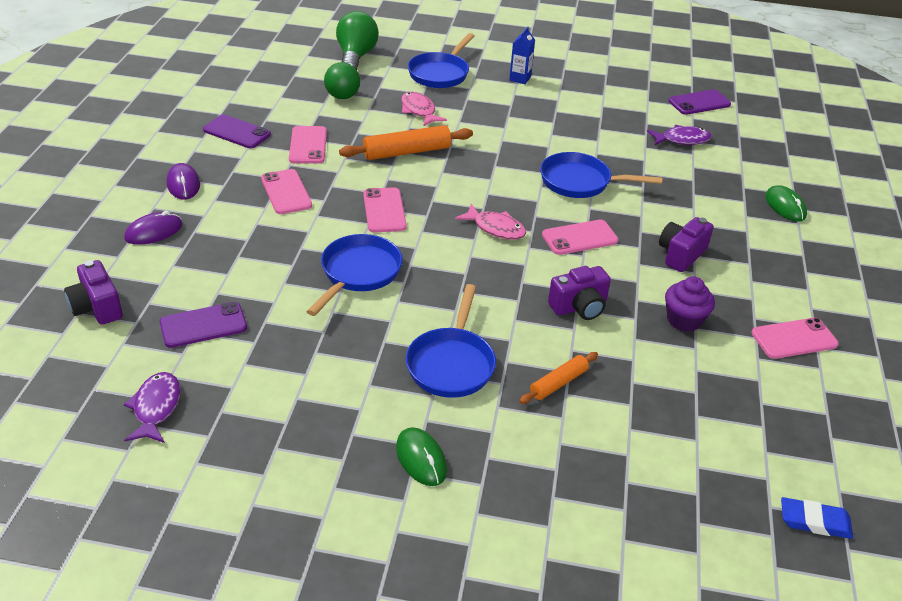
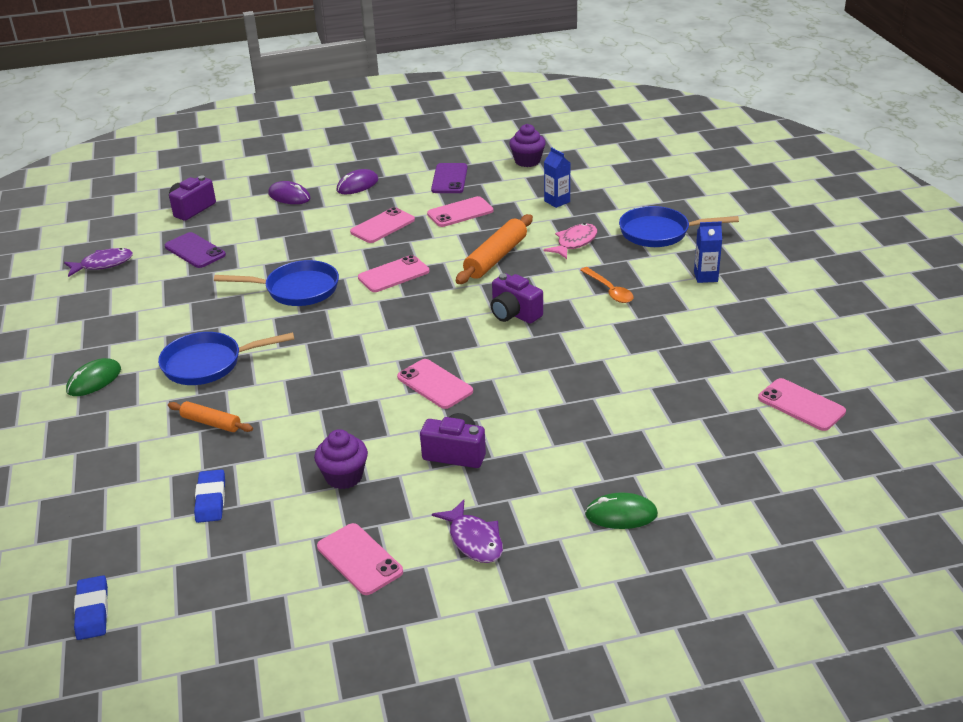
camera: 70 degrees right, 5 degrees down
green ball [324,62,360,99] -> blue carton [544,147,570,208]
green light bulb [336,11,379,70] -> none
orange rolling pin [339,125,473,160] -> orange rolling pin turned 75 degrees clockwise [456,214,533,284]
pink fish [455,204,526,240] -> none
blue pan [540,152,662,198] -> none
purple camera [548,266,611,320] -> purple camera moved to [491,273,543,324]
purple fish [647,125,712,145] -> purple fish moved to [432,500,503,563]
purple phone [669,89,731,115] -> pink phone [758,378,846,431]
green mouse [765,185,807,222] -> green mouse turned 45 degrees clockwise [585,492,658,529]
none -> blue eraser [194,469,225,523]
none -> purple cupcake [509,124,546,167]
none -> orange spoon [580,267,633,303]

